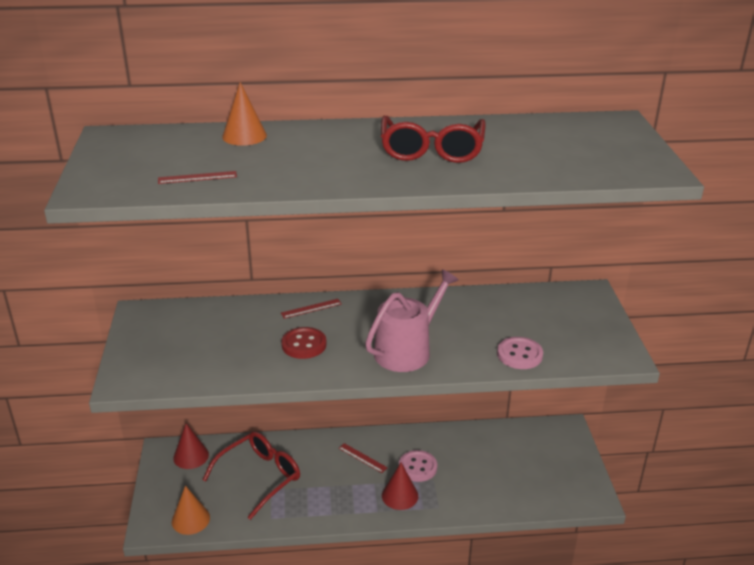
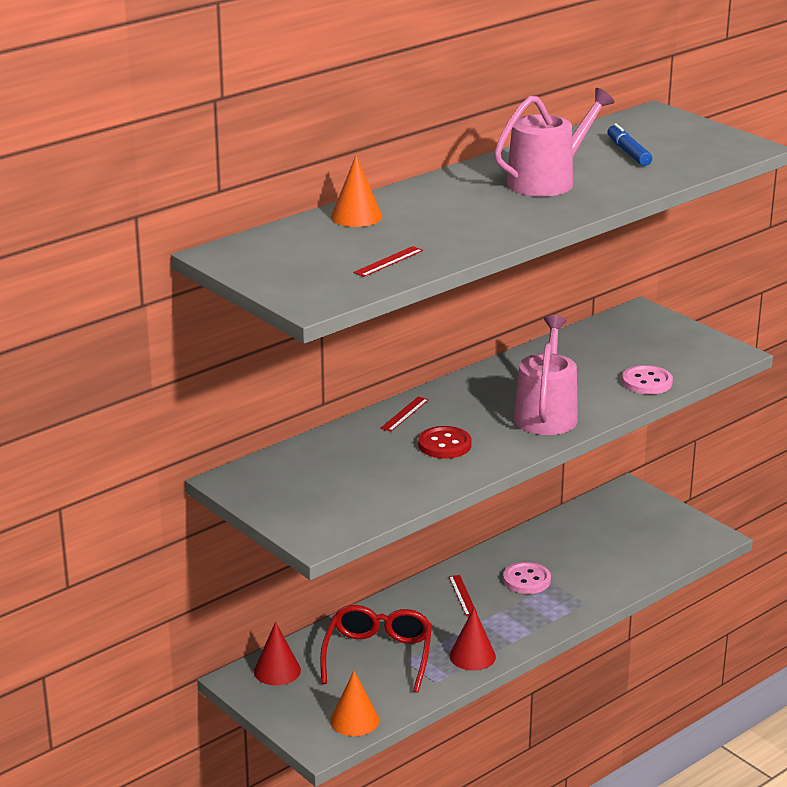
camera: 35 degrees left, 5 degrees down
red ruler [338,443,388,473] -> red ruler turned 75 degrees clockwise [449,575,478,616]
red glasses [381,116,486,163] -> pink watering can [494,88,614,197]
red cone [382,463,418,510] -> red cone moved to [449,608,496,671]
none -> blue marker [607,123,652,166]

